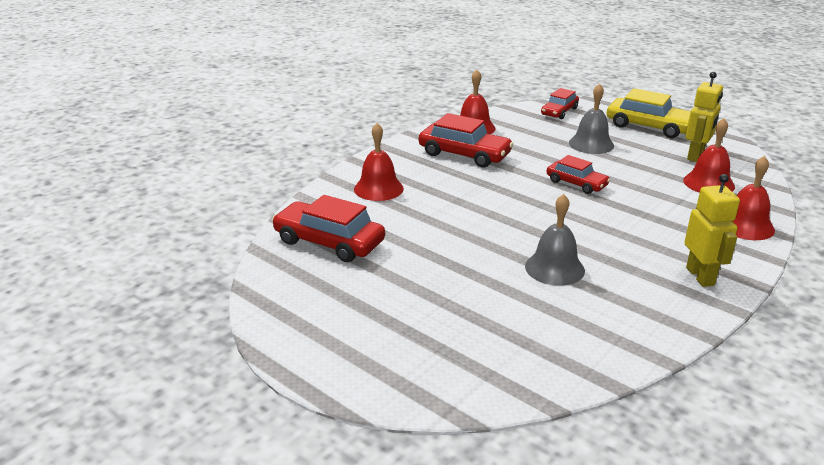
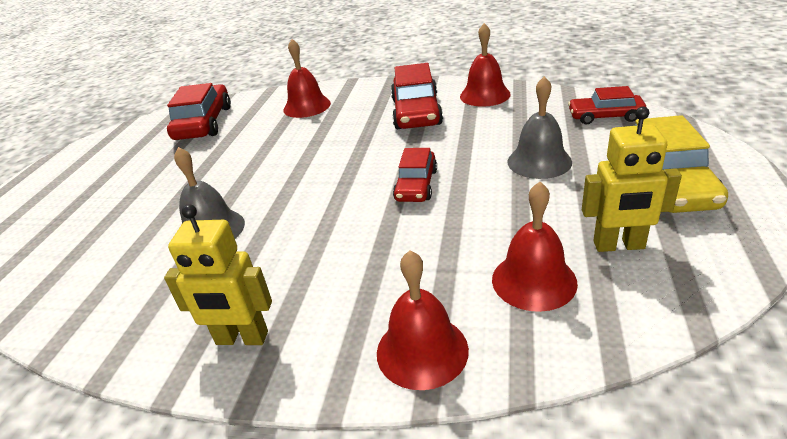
camera: 65 degrees right, 5 degrees up
yellow robot [684,174,740,287] -> yellow robot turned 45 degrees clockwise [164,204,272,345]

